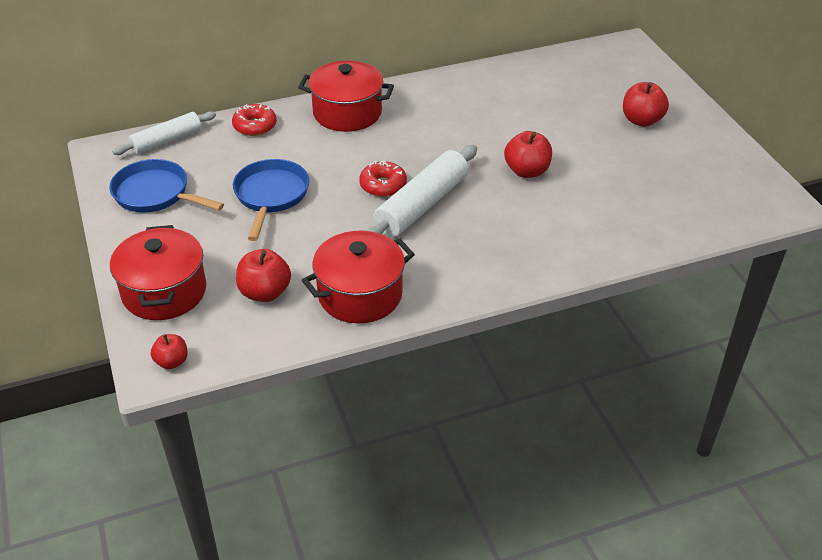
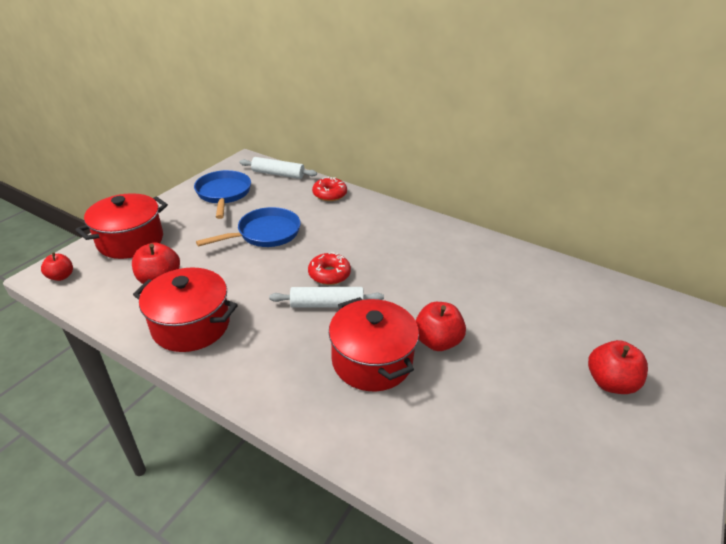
camera: 50 degrees right, 5 degrees down
red pot [298,61,394,132] -> red pot moved to [329,297,419,391]
white rolling pin [366,145,477,237] -> white rolling pin [269,287,384,308], size x0.65

